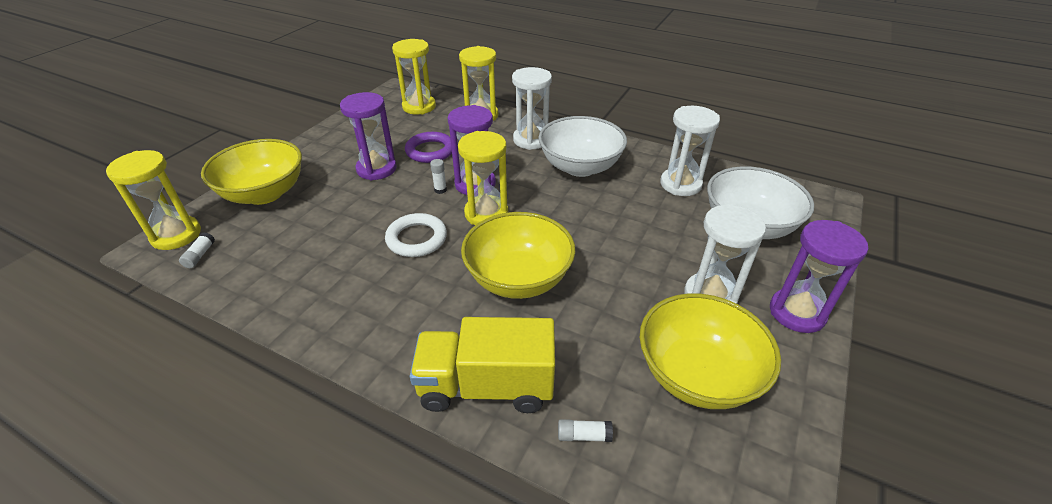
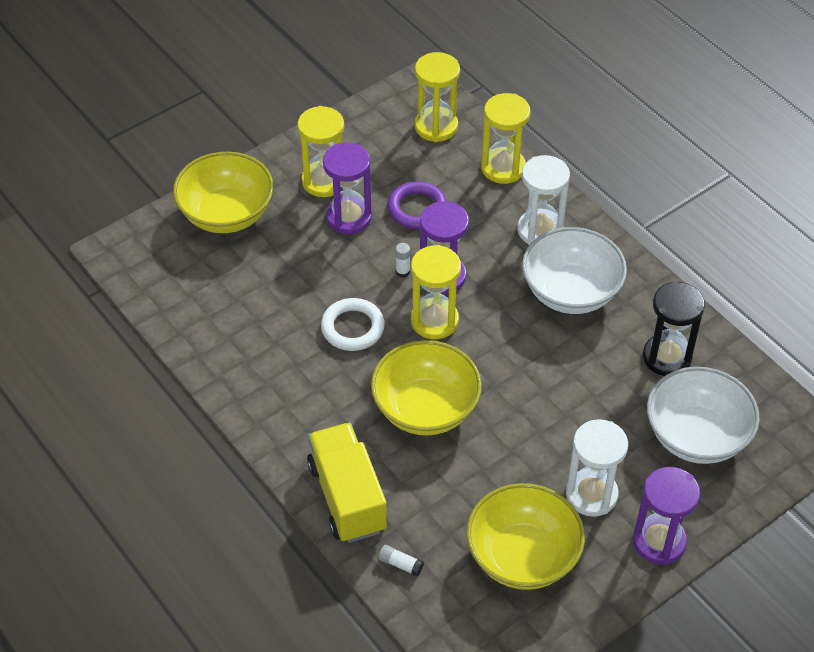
camera: 25 degrees right, 10 degrees up
yellow hourglass [106,150,201,250] -> yellow hourglass moved to [297,106,344,197]
white glue stick [179,232,215,268] -> none
yellow truck [410,317,555,413] -> yellow truck turned 45 degrees clockwise [307,423,387,543]
white hourglass [660,106,720,196] -> black hourglass [643,281,705,376]

